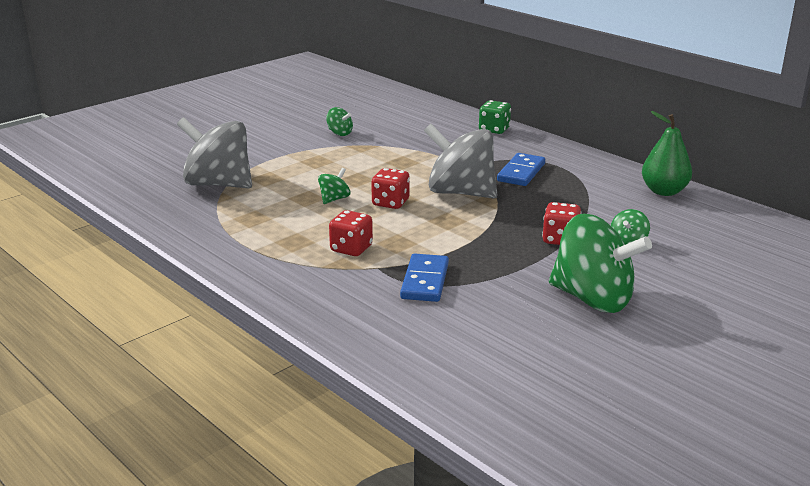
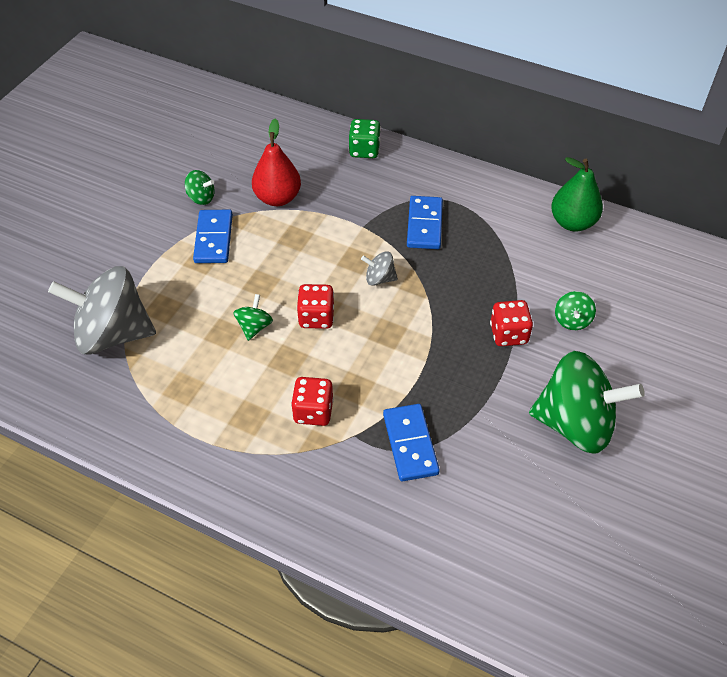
camera: 20 degrees left, 25 degrees up
grey spinning top [424,124,498,199] -> grey spinning top [361,251,398,286], size x0.43
none -> blue domino [193,210,233,263]
none -> red pear [252,119,301,206]

